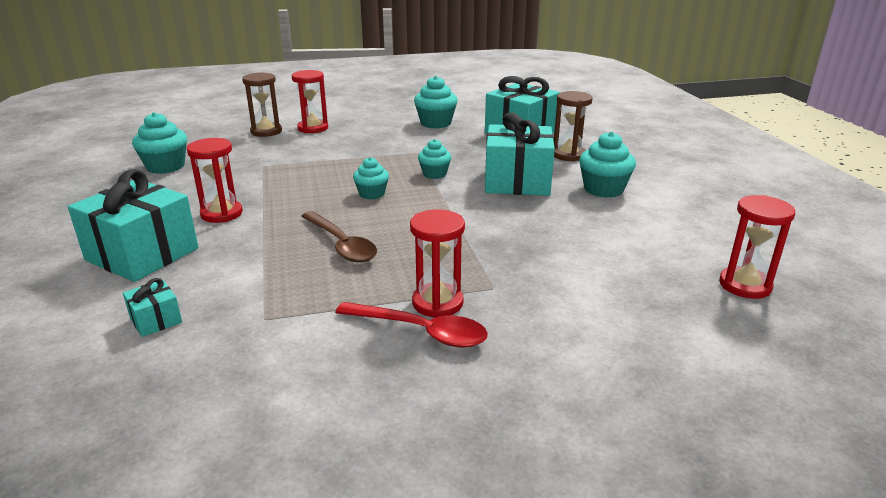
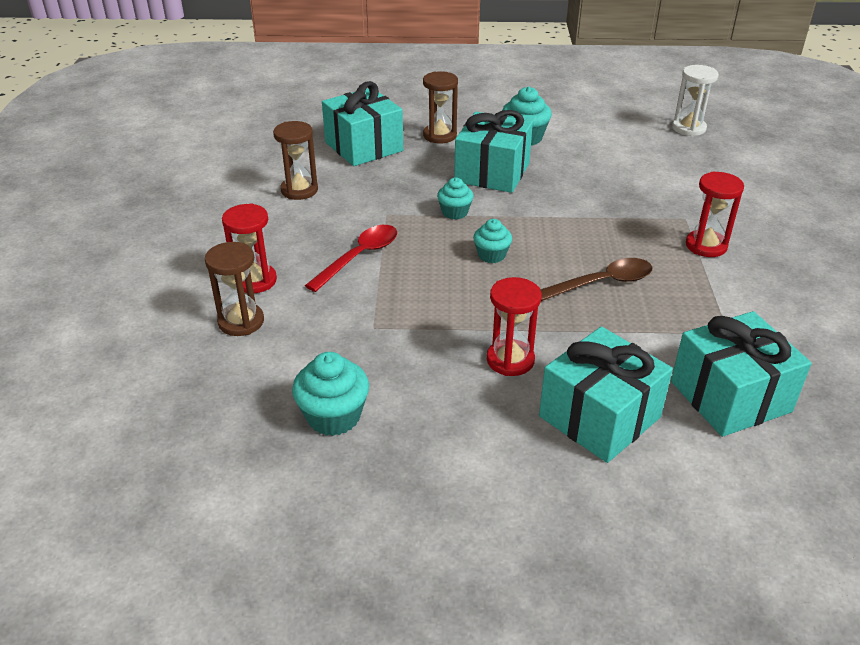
camera: 75 degrees left, 10 degrees up
turquoise gift [123,278,182,337] -> turquoise gift [671,311,812,437], size x2.26
red spoon [335,302,488,348] -> red spoon moved to [305,225,397,292]
turquoise cupcake [414,76,458,129] -> brown hourglass [273,121,318,200]
red hourglass [719,195,795,299] -> white hourglass [672,65,719,136]

